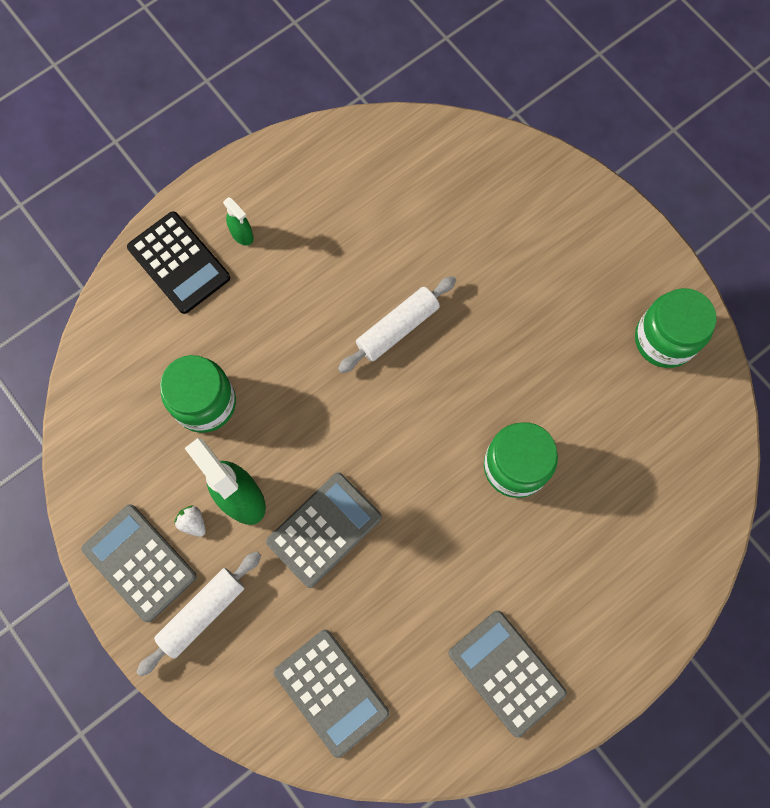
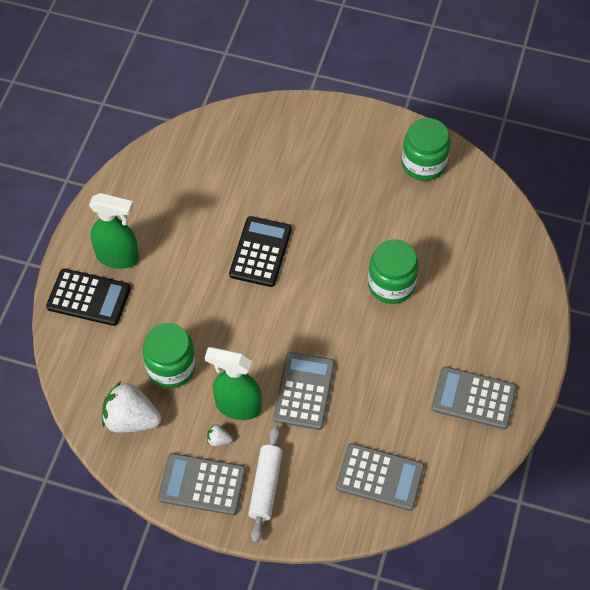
camera: 35 degrees left, 15 degrees down
green spray bottle [223,197,254,245] -> green spray bottle [89,193,139,269], size x2.00
white rolling pin [338,276,456,373] -> black calculator [229,216,292,287]
none -> white strawberry [102,381,161,433]

